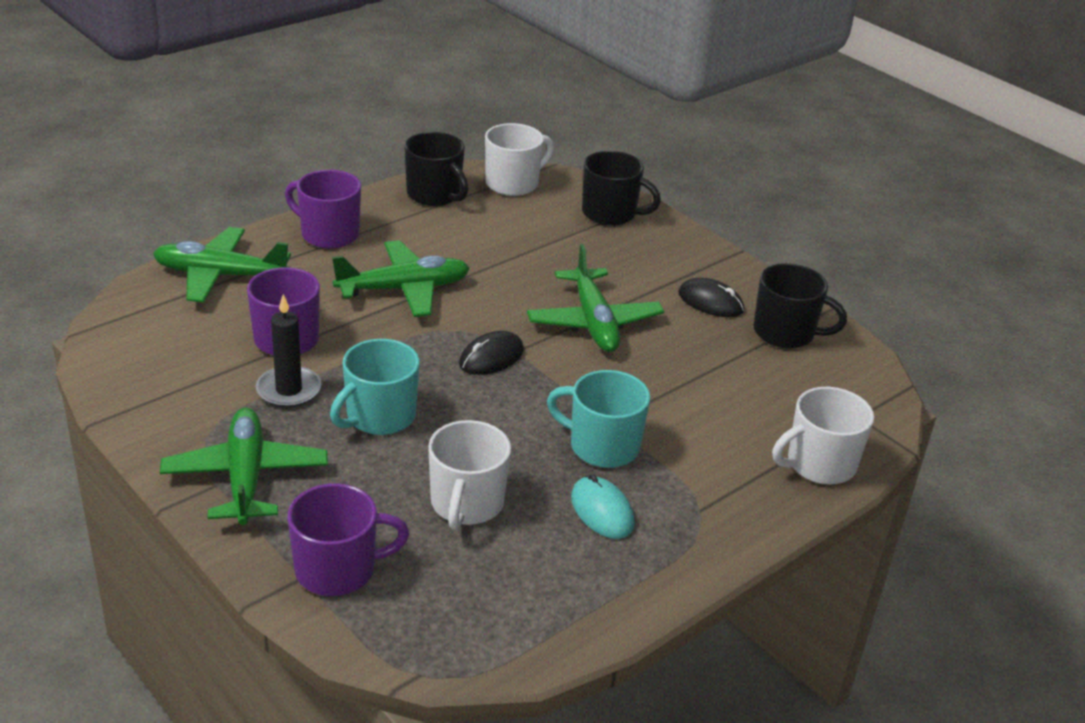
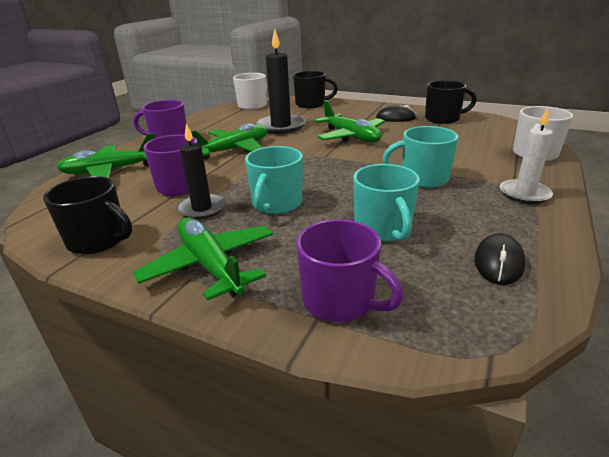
camera: 20 degrees left, 5 degrees down
purple mug [288,483,409,596] -> purple mug turned 75 degrees clockwise [296,219,404,322]
black mug [404,132,468,206] -> black mug moved to [43,176,132,254]
white mug [428,420,511,530] -> turquoise mug [353,164,420,242]
black mouse [459,331,524,375] -> black mouse moved to [474,233,526,285]
turquoise mouse [571,474,634,539] -> none
none -> black candle [256,29,306,134]
none -> white candle [500,108,553,204]

